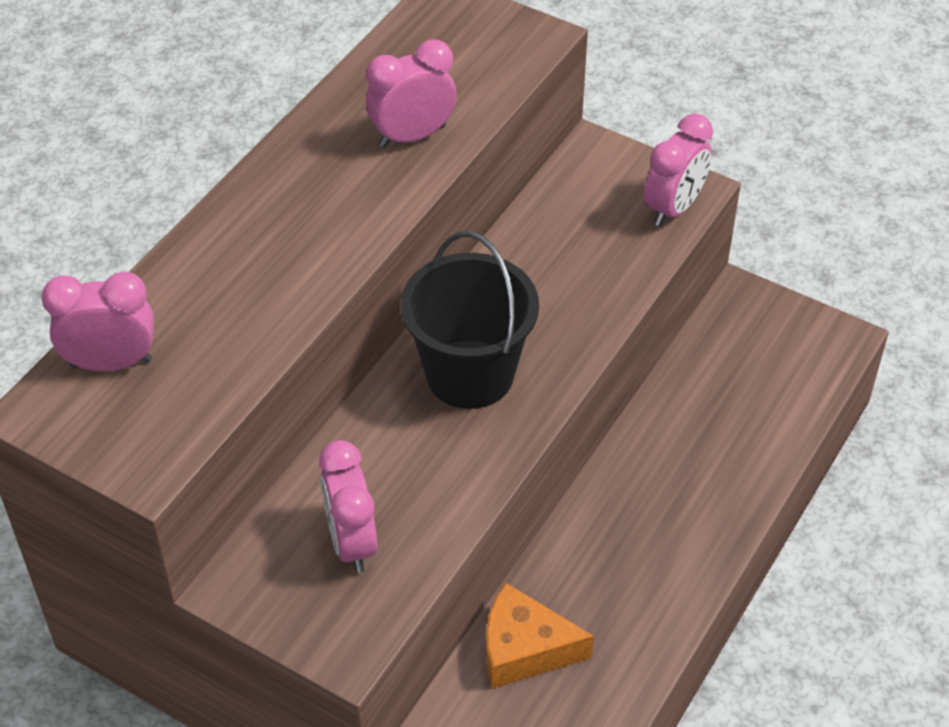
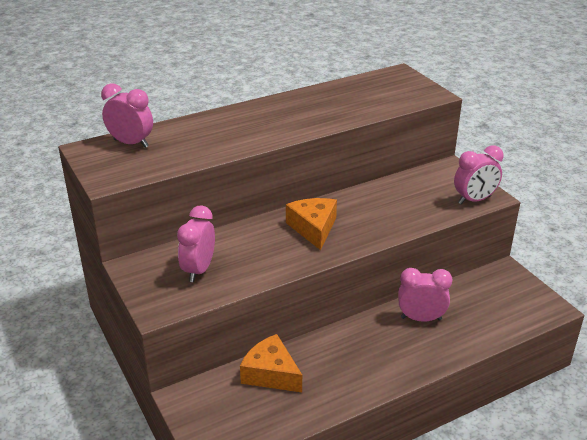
camera: 30 degrees right, 15 degrees down
pink clock [366,39,457,148] -> pink clock moved to [398,268,452,322]
black bucket [401,231,539,409] -> orange cheese [286,198,337,250]

